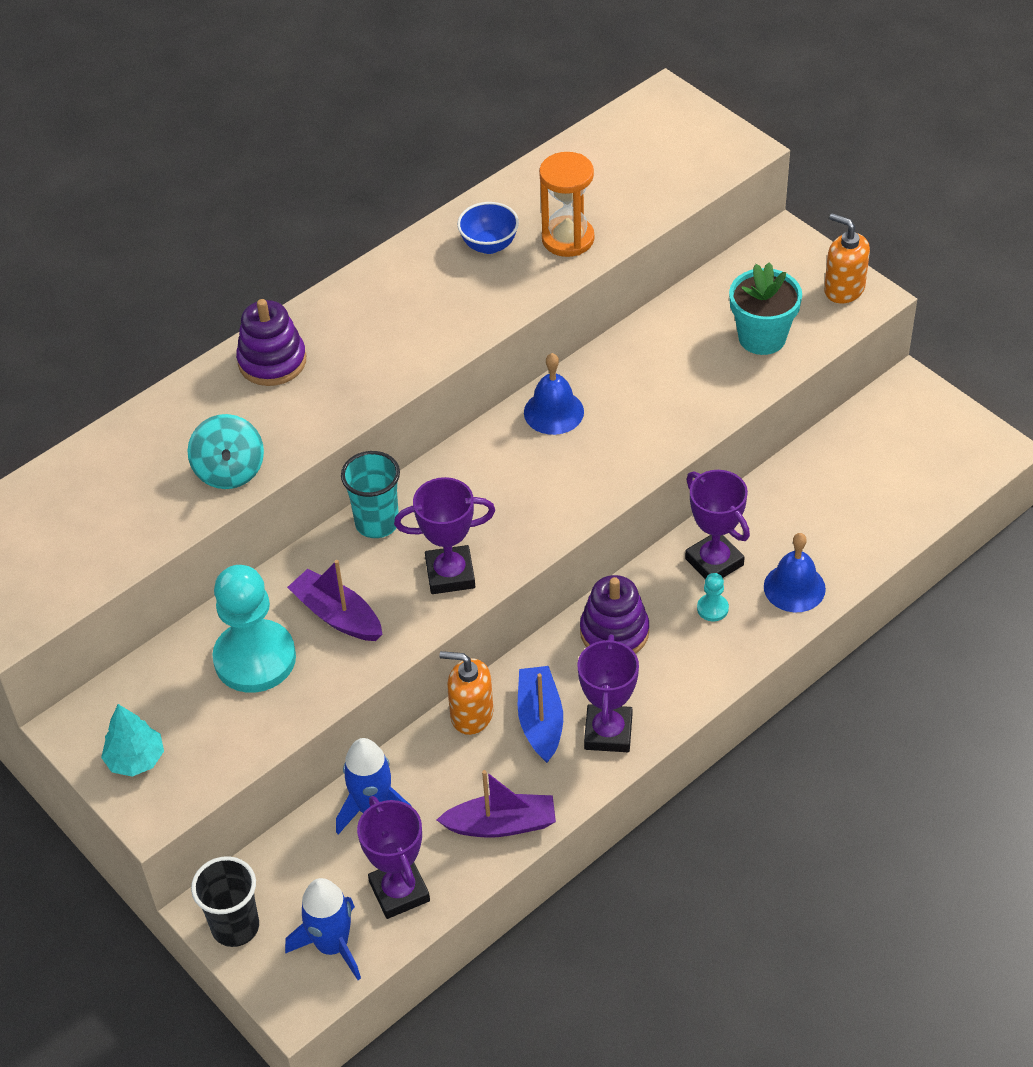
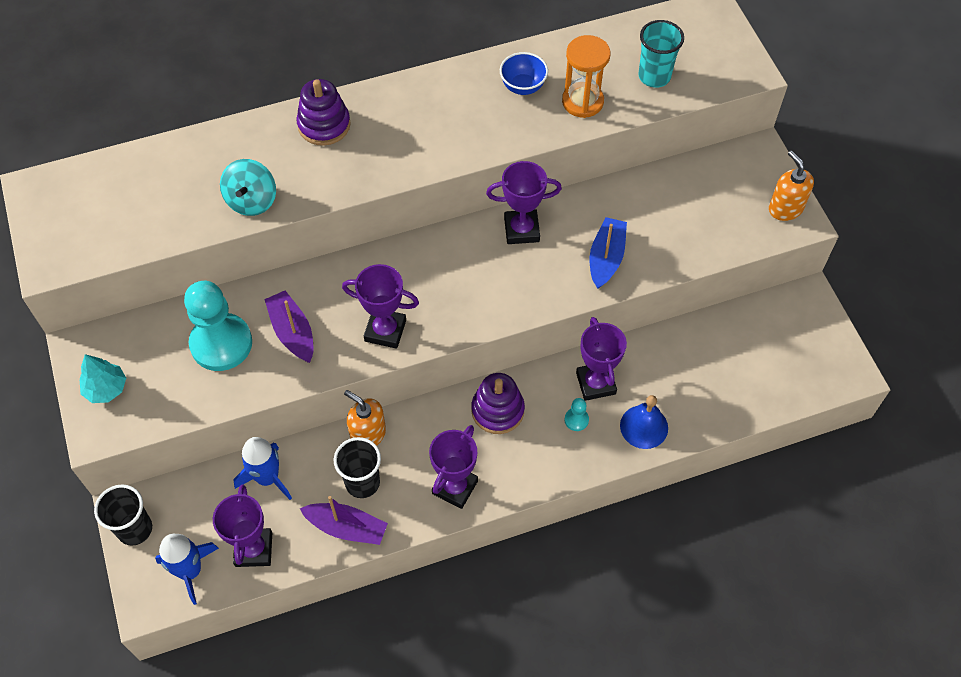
camera: 20 degrees right, 10 degrees up
turquoise cup [341,451,400,538] -> turquoise cup moved to [638,20,684,88]
blue boat [518,666,563,763] -> blue boat moved to [590,217,627,289]
blue bell [524,353,584,435] -> purple trophy [486,161,562,244]
turquoise flower pot [729,262,802,355] -> none
none -> black cup [334,437,381,498]

